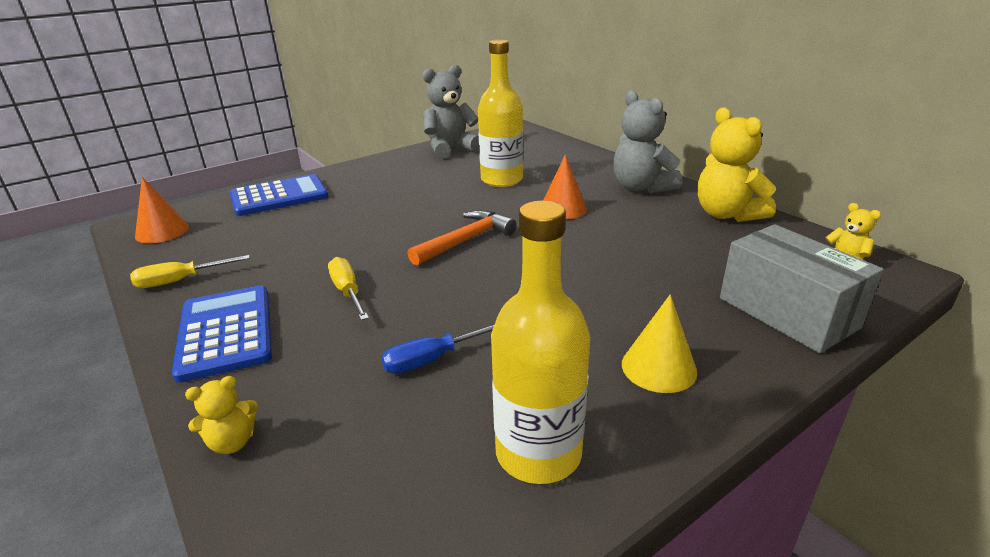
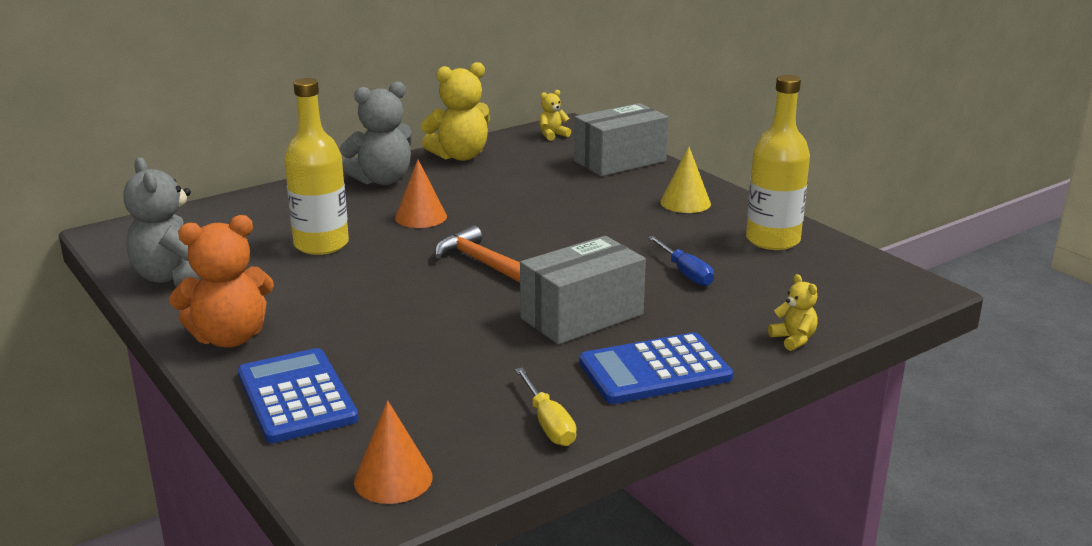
camera: 90 degrees left, 5 degrees down
yellow screwdriver [328,257,369,320] -> grey box [520,236,646,345]
none -> orange teddy bear [169,215,274,348]

